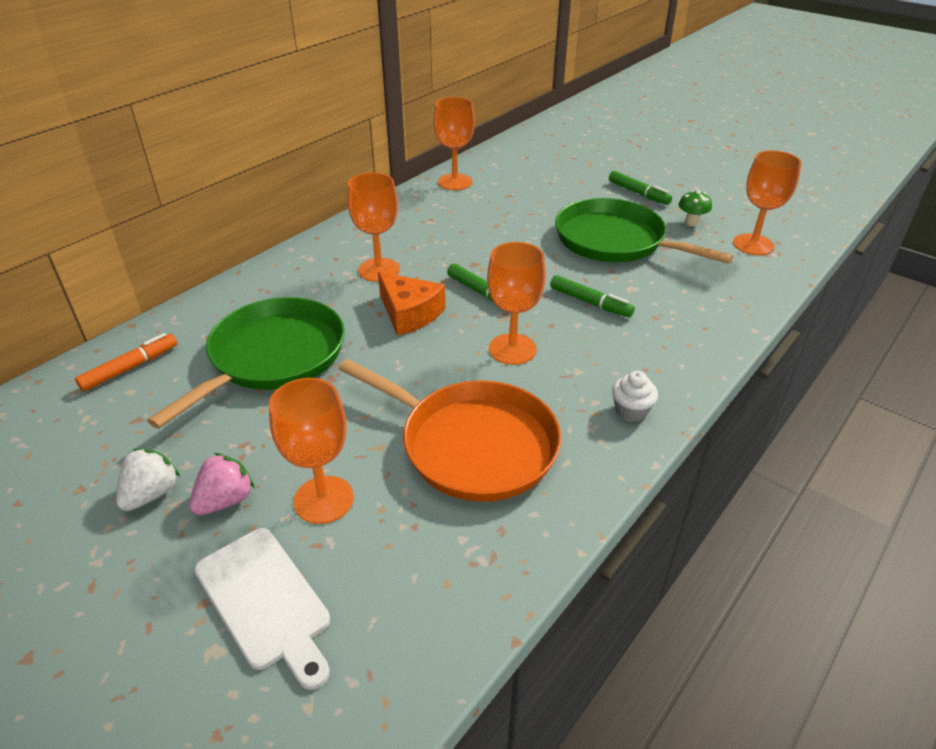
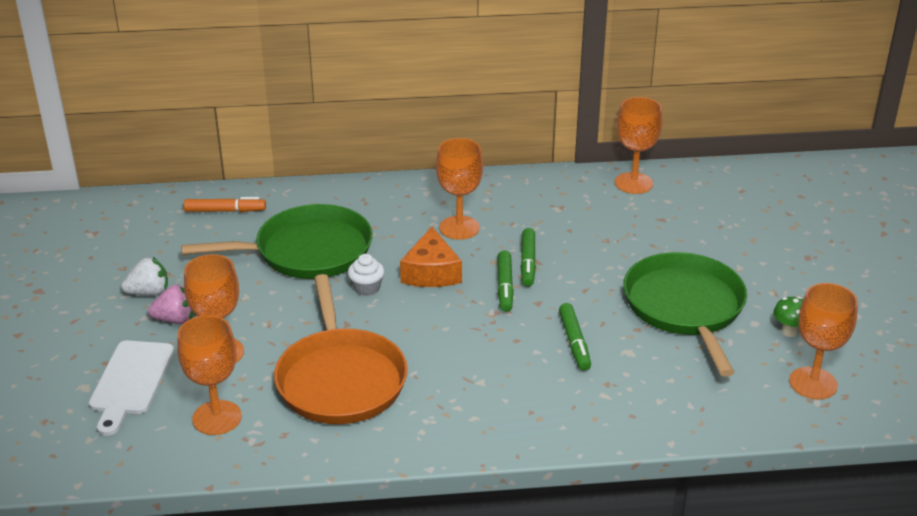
camera: 45 degrees right, 5 degrees down
orange goblet [487,242,546,365] -> orange goblet moved to [177,315,242,435]
green marker [609,171,672,205] -> green marker moved to [520,228,536,287]
white cupcake [612,371,658,422] -> white cupcake moved to [348,254,384,296]

